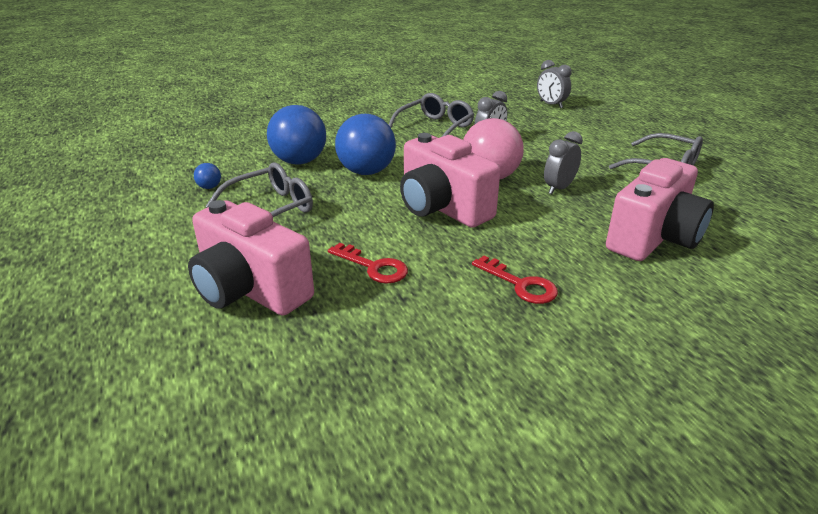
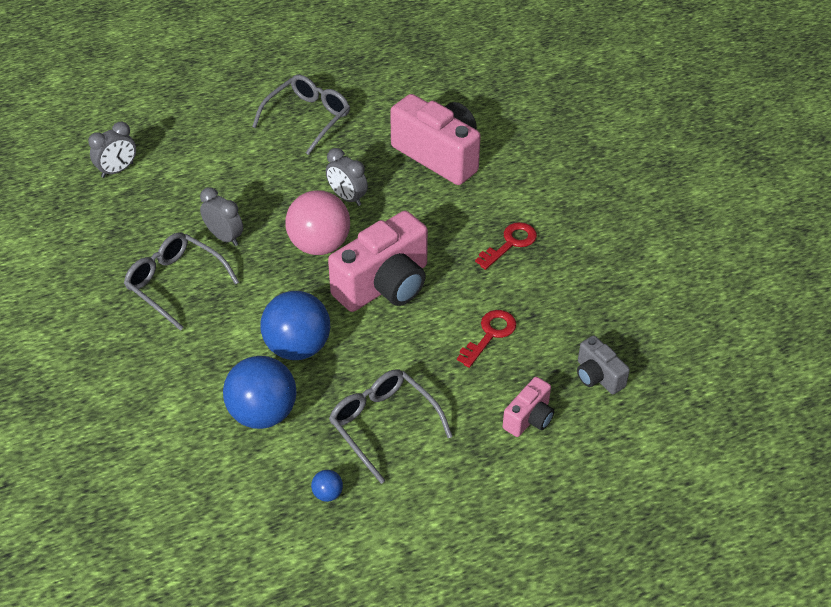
camera: 90 degrees left, 15 degrees up
pink camera [188,200,314,316] -> pink camera [503,377,554,437], size x0.51
none -> grey camera [577,336,630,394]

